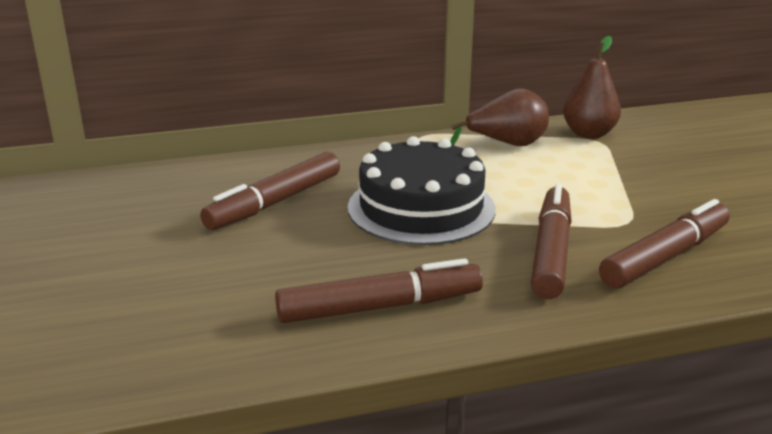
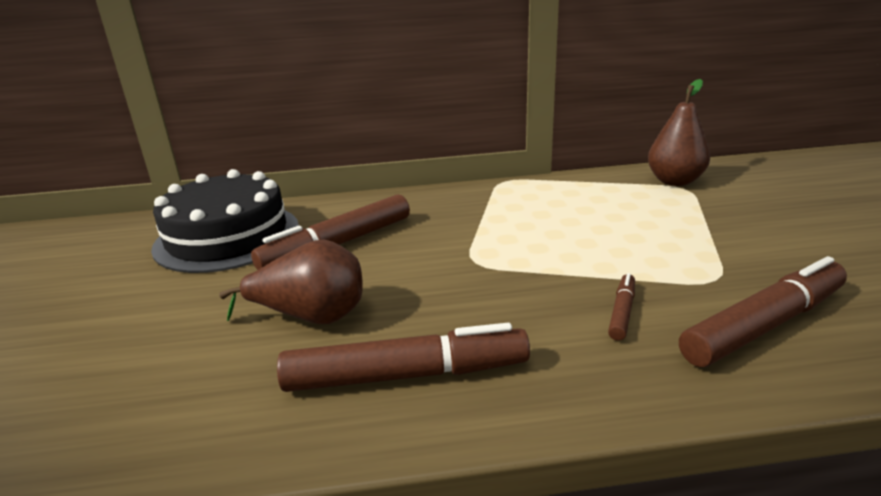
camera: 10 degrees right, 0 degrees up
black cake [348,136,495,245] -> black cake moved to [151,169,299,273]
brown pear [450,88,549,146] -> brown pear moved to [219,239,363,324]
brown marker [531,184,572,299] -> brown marker [608,273,635,341], size x0.47

